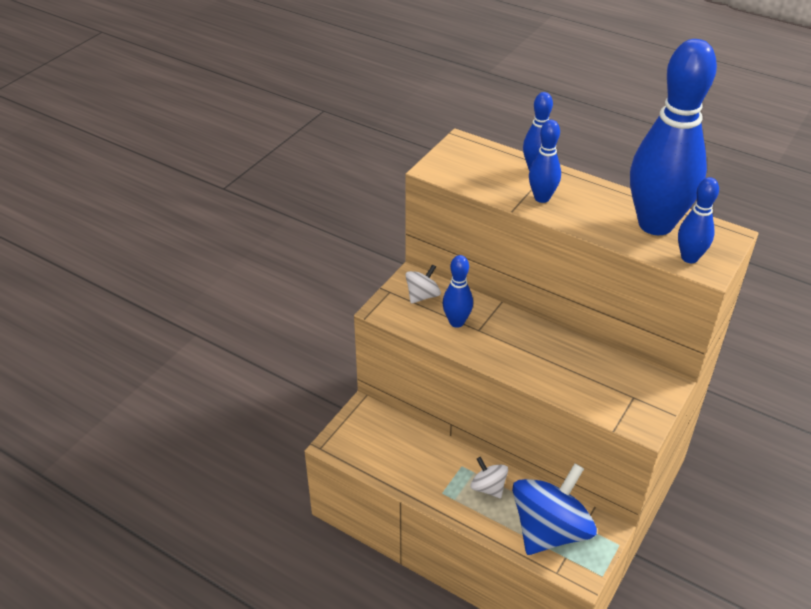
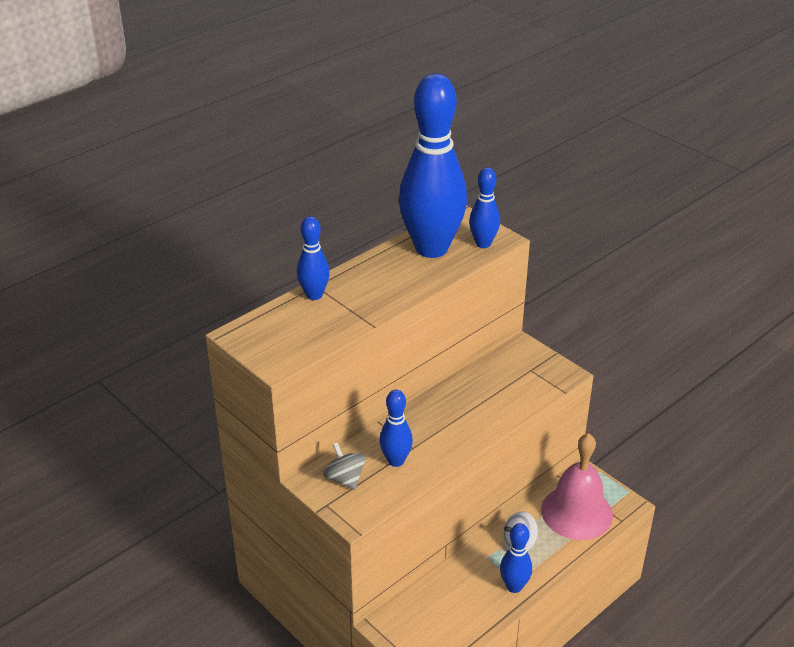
camera: 75 degrees left, 5 degrees down
white spinning top [405,264,441,304] -> grey spinning top [323,443,366,490]
blue spinning top [512,463,597,555] -> pink bell [541,433,613,540]
blue bowling pin [529,120,561,203] -> blue bowling pin moved to [500,523,532,593]

